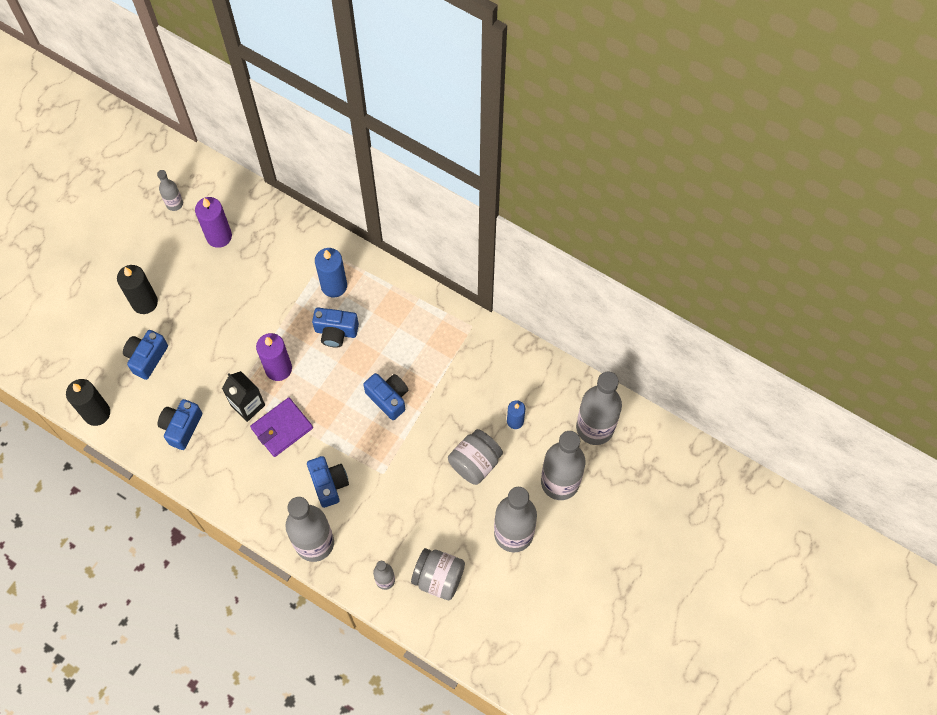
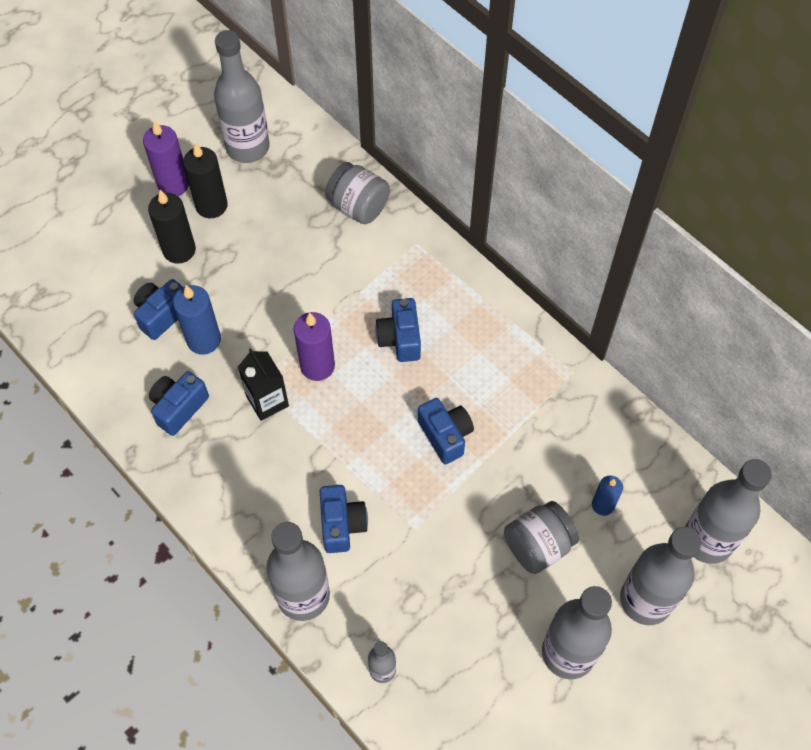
camera: 15 degrees right, 5 degrees down
black candle [66,379,110,426] -> black candle moved to [183,143,228,218]
grey bottle [157,170,183,211] -> grey bottle [214,30,270,163], size x2.05
purple candle [195,197,232,248] -> purple candle moved to [143,120,189,196]
purple wallet [250,397,313,457] -> none
blue camera [312,307,359,348] -> blue camera turned 60 degrees clockwise [375,298,421,362]
blue candle [315,248,347,297] -> blue candle moved to [173,285,221,355]
grey jar [411,548,465,600] -> grey jar moved to [325,162,390,224]

